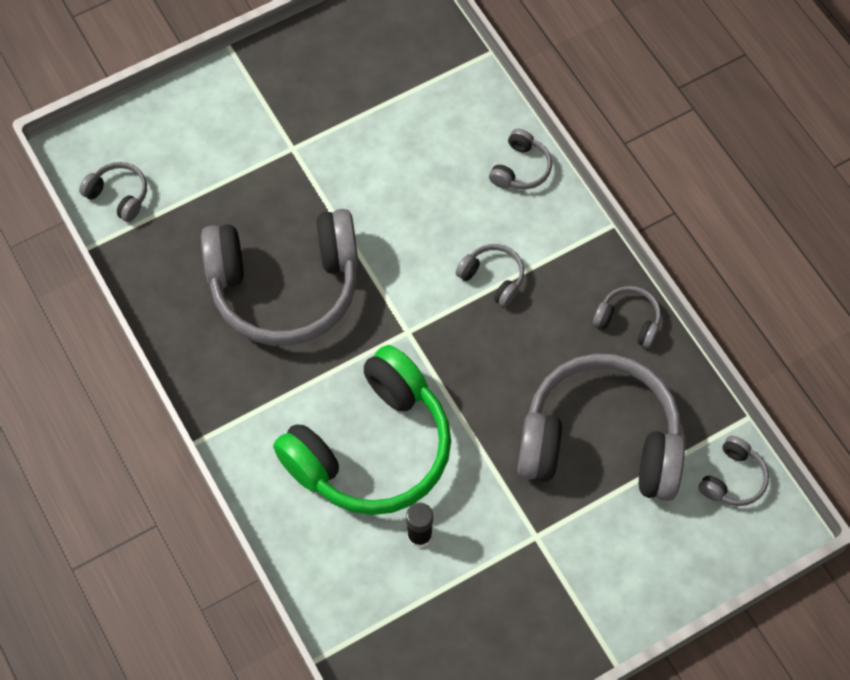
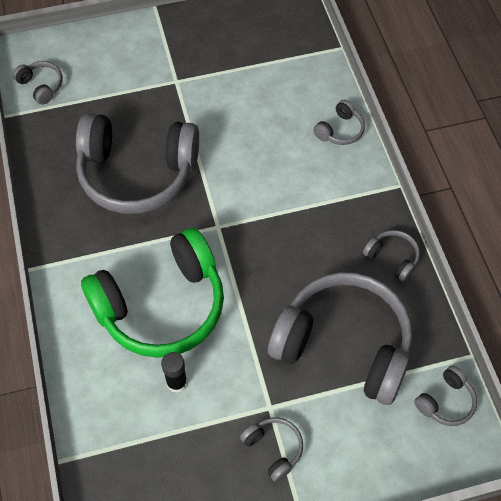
camera: 15 degrees right, 5 degrees down
grey headphones [456,244,524,307] -> grey headphones moved to [240,418,303,482]

